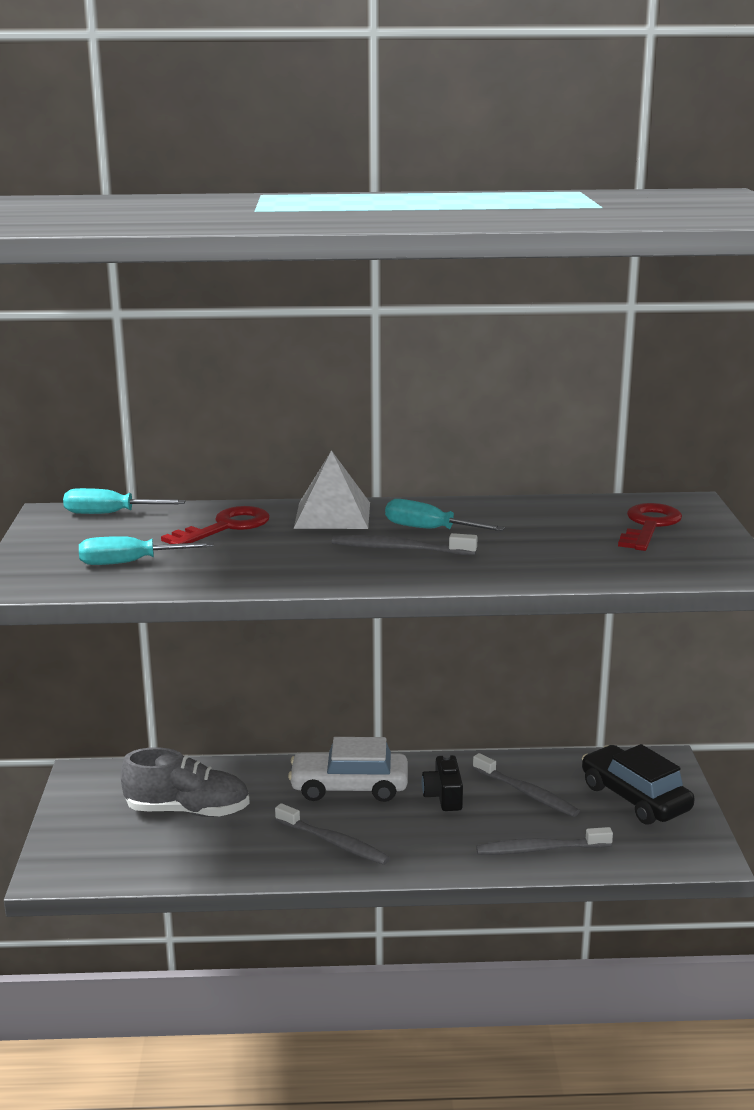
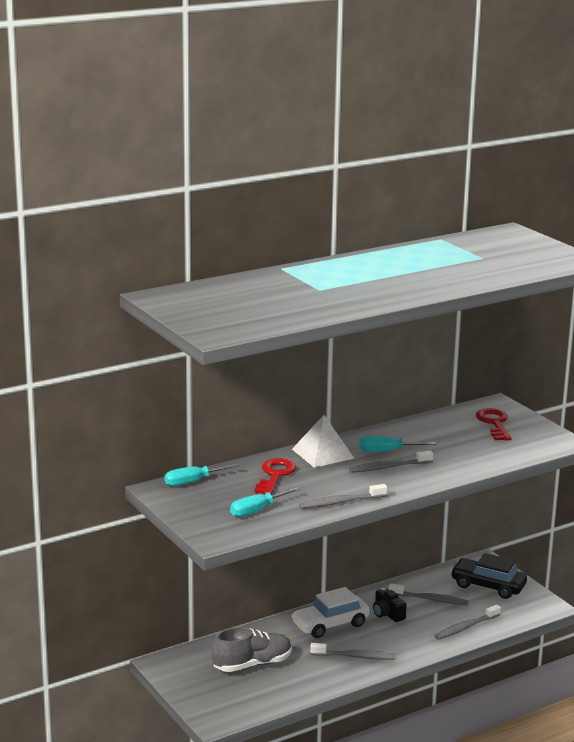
camera: 30 degrees left, 0 degrees up
none -> grey toothbrush [299,484,387,509]

